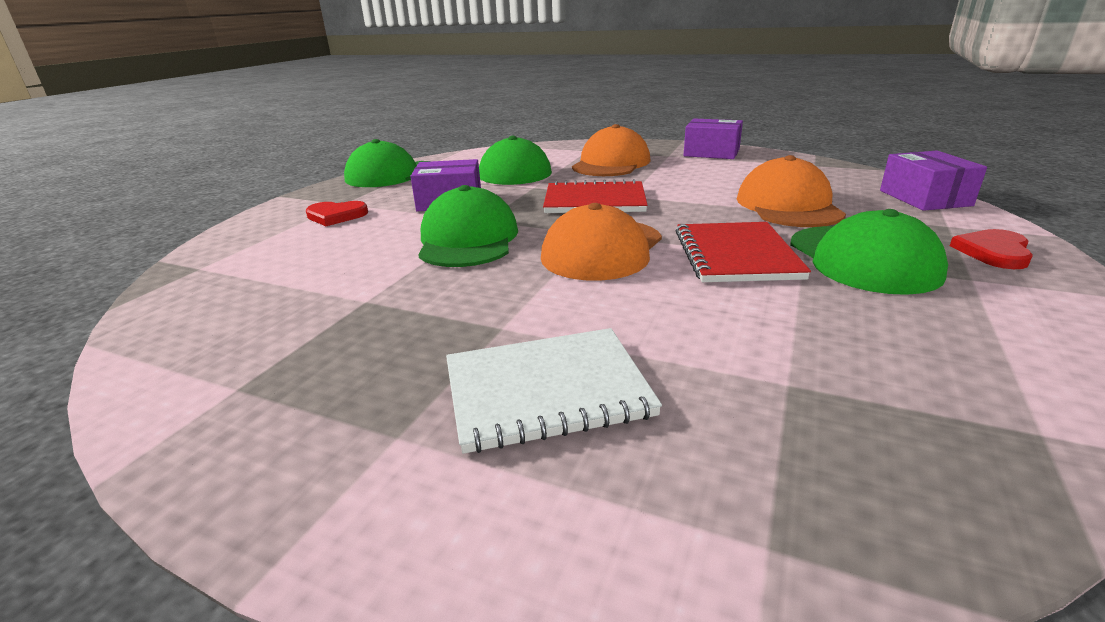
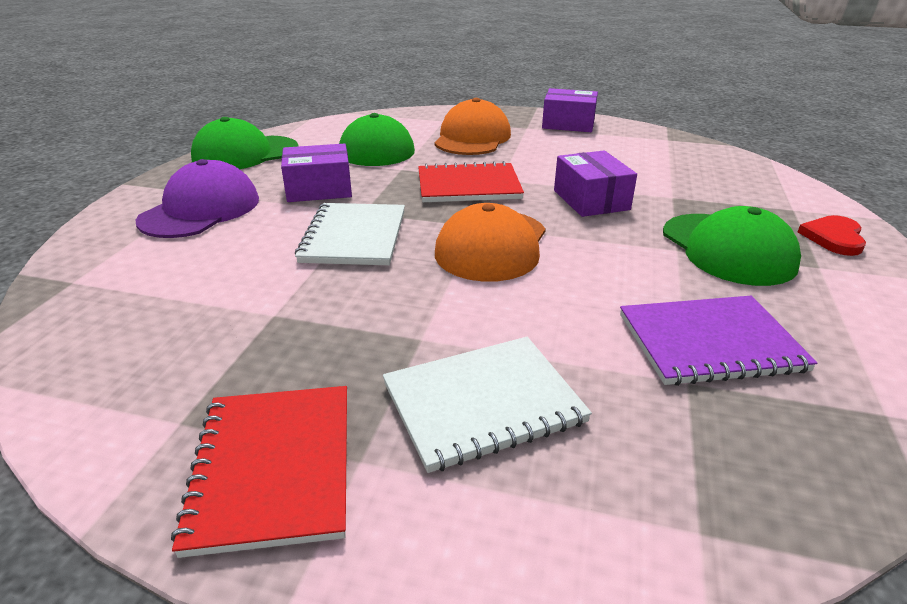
camera: 10 degrees left, 5 degrees up
red heart [306,201,368,226] -> purple cap [136,159,259,238]
green cap [418,185,518,267] -> white notebook [295,203,405,265]
red notebook [676,222,811,282] -> red notebook moved to [171,386,347,558]
orange cap [737,155,846,227] -> none
purple box [880,151,987,211] -> purple box moved to [554,151,637,217]
none -> purple notebook [620,296,817,386]

